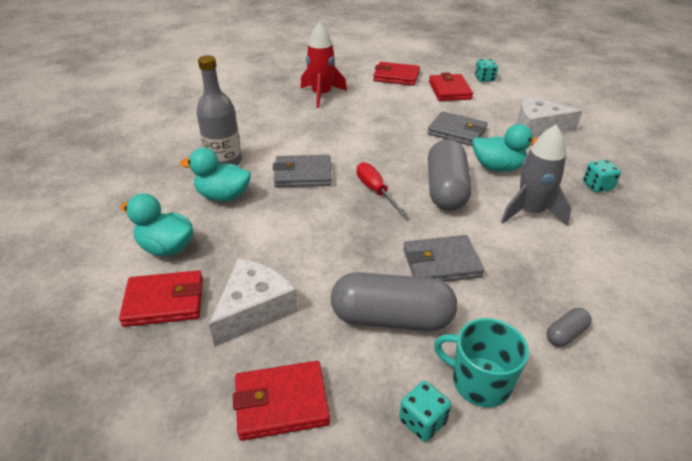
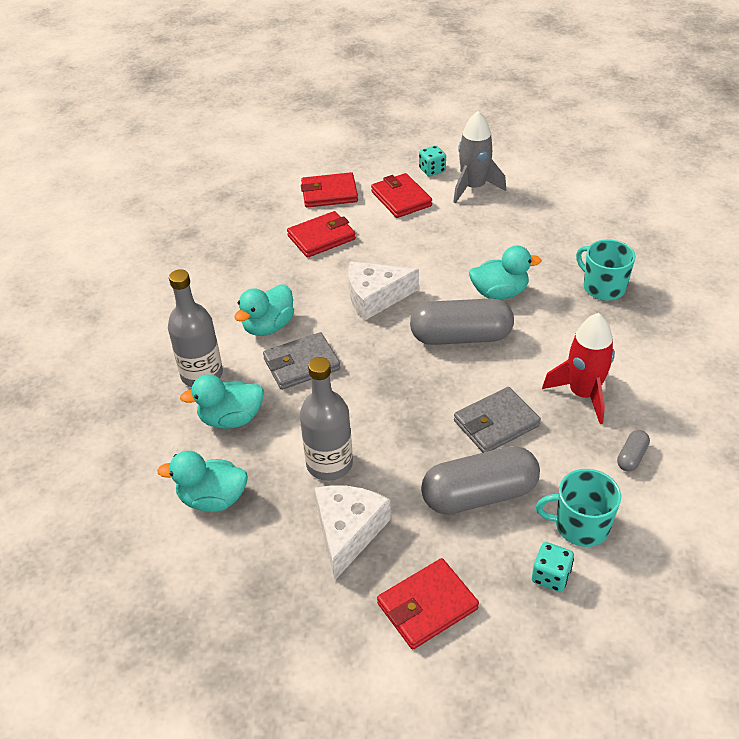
camera: 20 degrees left, 5 degrees up
red wallet [119,270,203,327] -> red wallet moved to [287,211,356,258]
red rocket [301,22,347,108] -> red rocket moved to [542,313,615,424]
red screwdriver [357,162,407,215] -> none
grey wallet [427,111,488,146] -> none
grey capsule [428,139,471,211] -> grey capsule turned 75 degrees counterclockwise [410,298,514,345]
grey rocket [501,125,571,226] -> grey rocket moved to [453,111,506,203]
white cheese [517,96,582,138] -> white cheese moved to [348,261,419,320]
turquoise dice [583,160,621,192] -> turquoise mug [576,239,636,301]
none -> turquoise duck [235,284,294,336]
none -> grey bottle [300,357,353,481]

